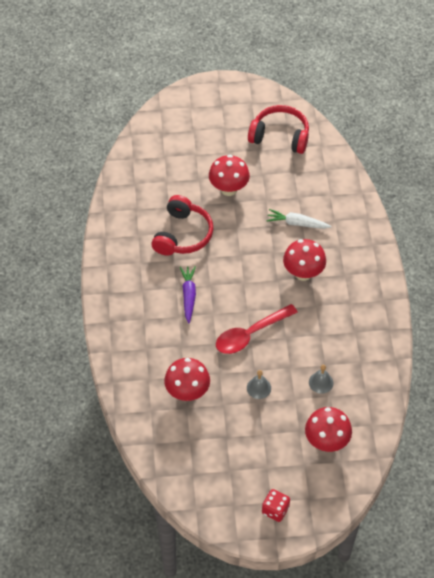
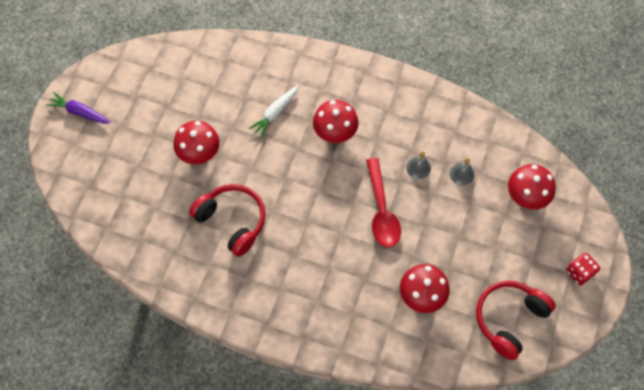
camera: 65 degrees left, 10 degrees up
purple carrot [180,266,196,323] -> purple carrot moved to [46,92,111,123]
grey bell [247,370,271,399] -> grey bell moved to [406,151,431,179]
red headphones [248,105,309,154] -> red headphones moved to [476,281,556,360]

